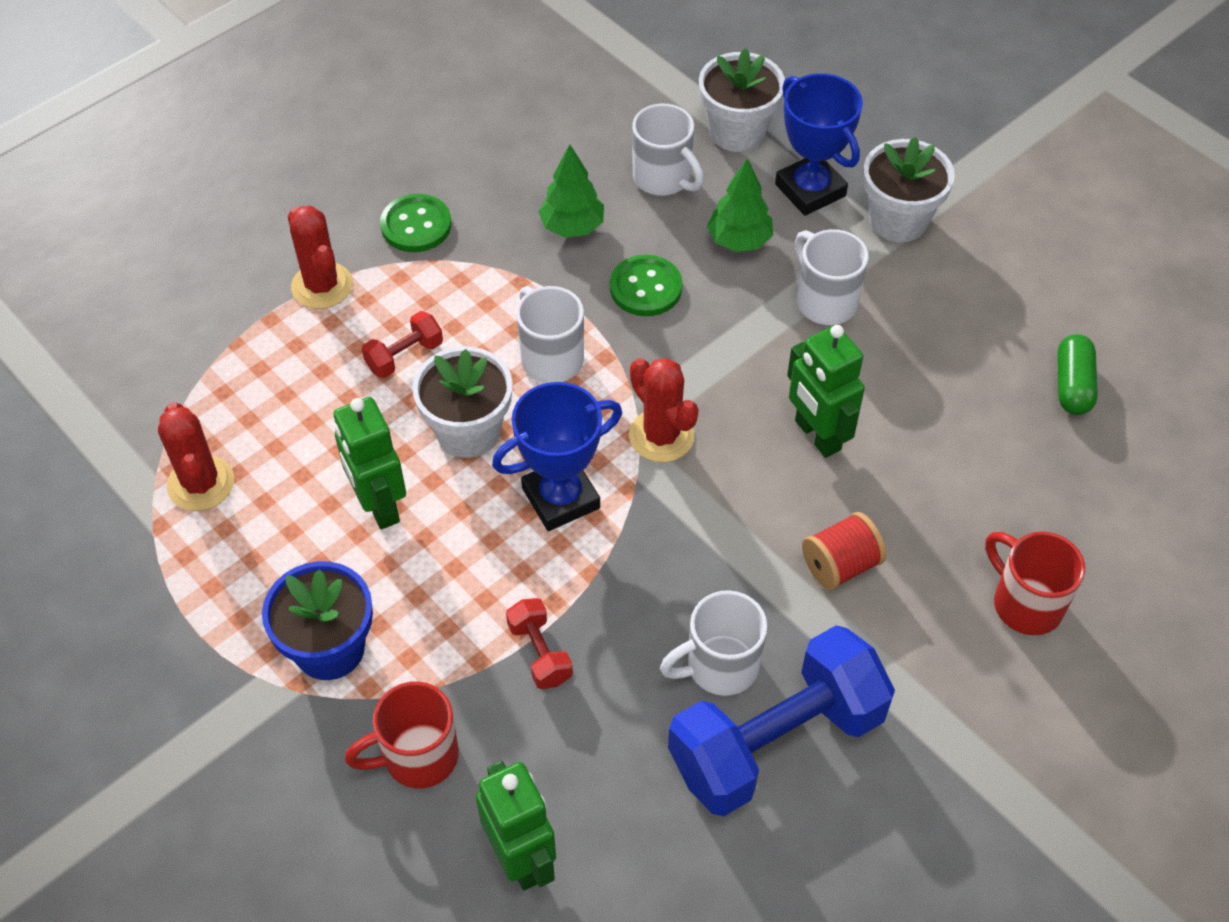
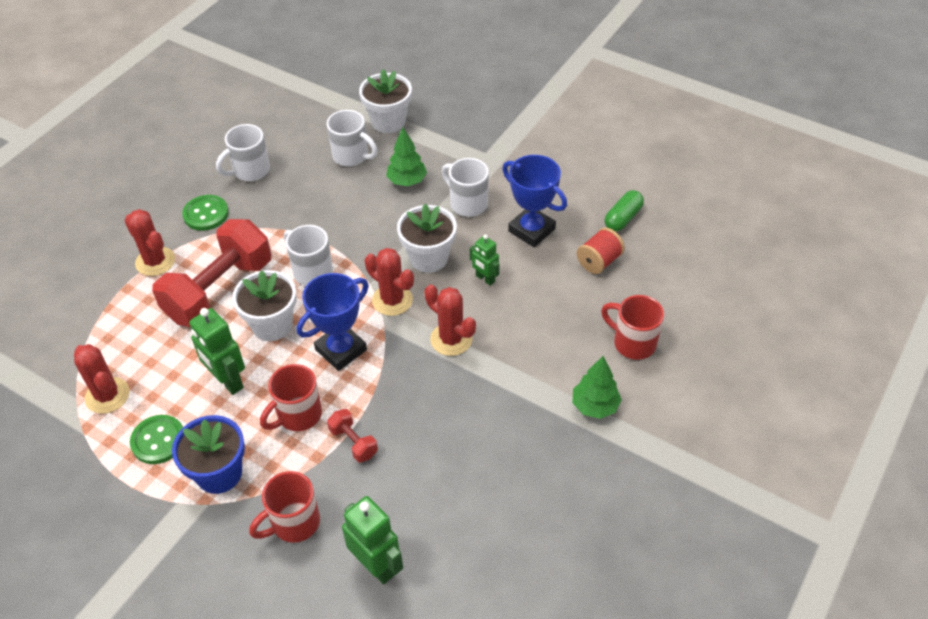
camera: 15 degrees left, 5 degrees down
red dumbbell [362,311,443,378] -> red dumbbell [152,219,271,327], size x2.36
green tree [539,144,604,237] -> green tree moved to [572,356,622,419]
green button [610,255,682,316] -> green button moved to [130,415,183,464]
white mug [660,590,768,696] -> white mug moved to [216,124,270,181]
blue dumbbell [668,625,895,816] -> none
blue trophy [775,73,863,216] -> blue trophy moved to [502,155,567,247]
green robot [787,325,865,458] -> green robot [470,234,499,286], size x0.60
red spool [802,512,886,590] -> red spool moved to [577,228,625,274]
white flower pot [863,137,955,243] -> white flower pot moved to [397,204,457,273]
green capsule [1057,334,1098,415] -> green capsule turned 45 degrees clockwise [605,190,644,232]
none -> red mug [260,364,322,431]
none -> red cactus [425,285,476,356]

